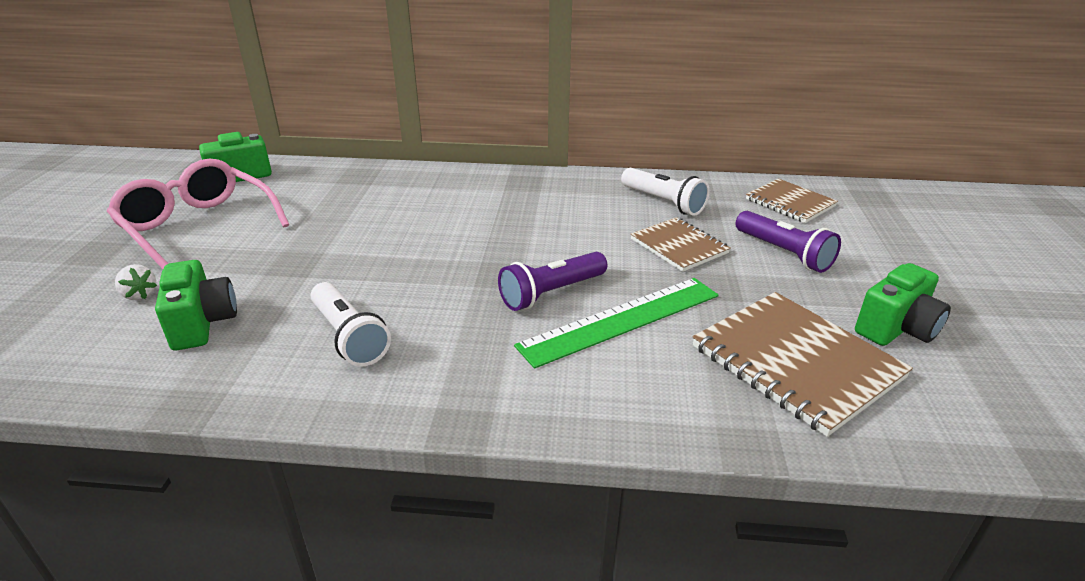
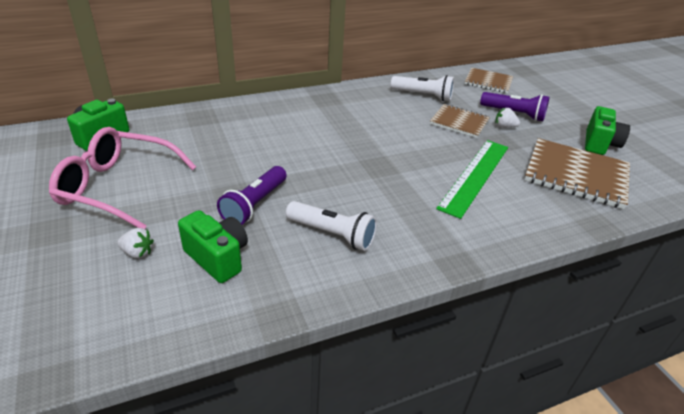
camera: 30 degrees left, 5 degrees up
purple flashlight [498,252,607,311] -> purple flashlight moved to [217,166,287,225]
none -> white strawberry [495,108,520,128]

